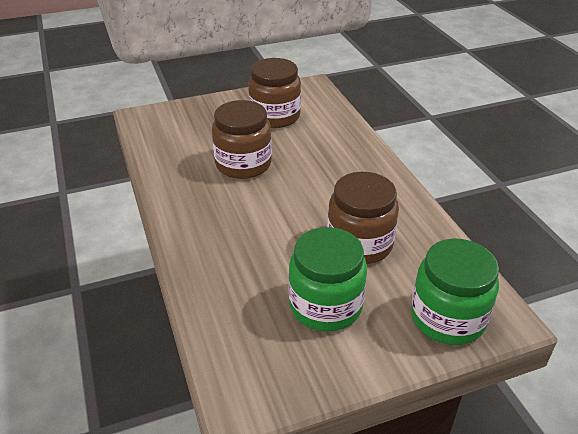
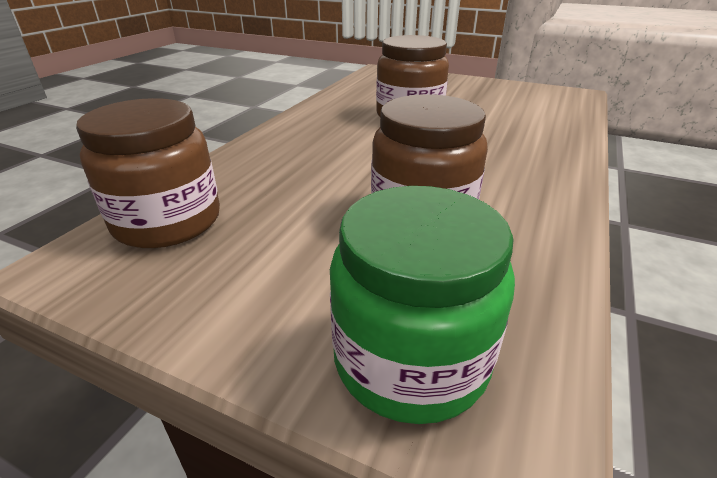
camera: 45 degrees right, 5 degrees down
brown jar [248,58,301,128] -> brown jar moved to [76,98,220,248]
green jar [289,227,367,331] -> none

